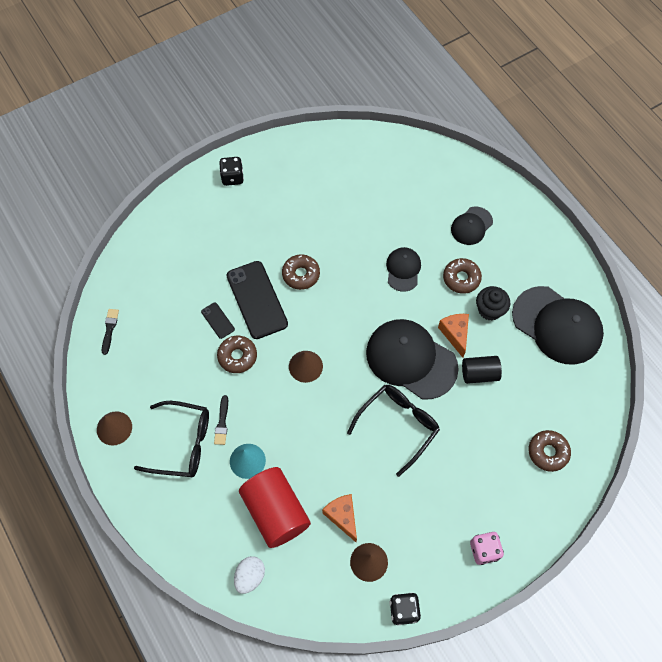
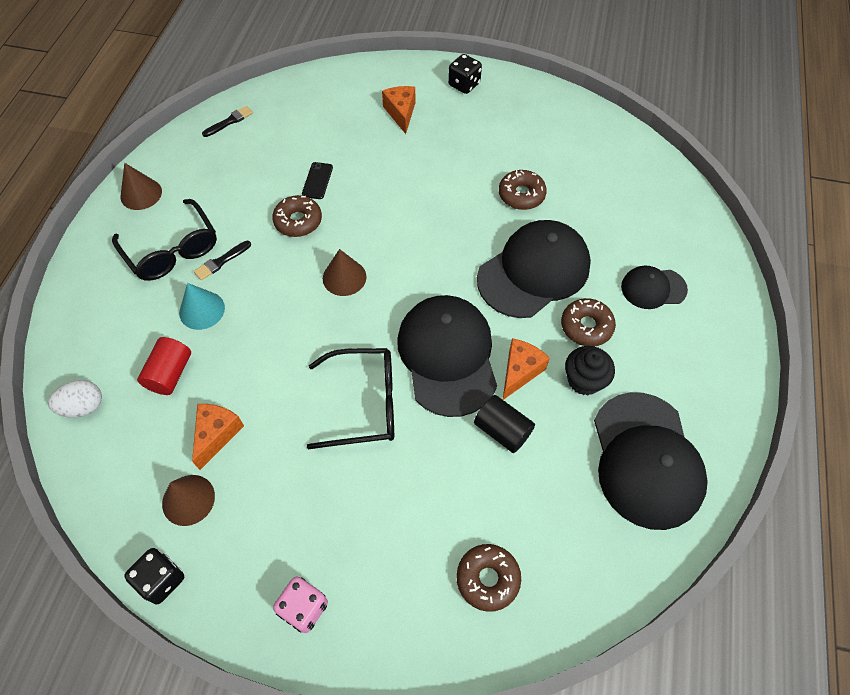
camera: 45 degrees right, 5 degrees down
black phone [227,261,288,339] -> none
red cylinder [239,467,311,548] -> red cylinder [137,337,191,395], size x0.57
brown donut [282,254,320,290] -> brown donut moved to [499,170,547,210]
black cap [386,247,421,292] -> black cap [477,220,591,318], size x1.90
none -> orange cheese [382,86,416,134]

